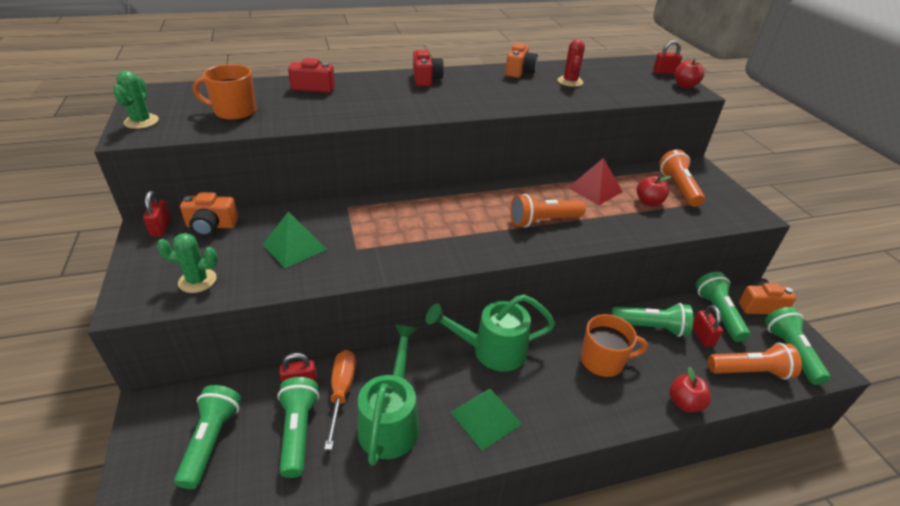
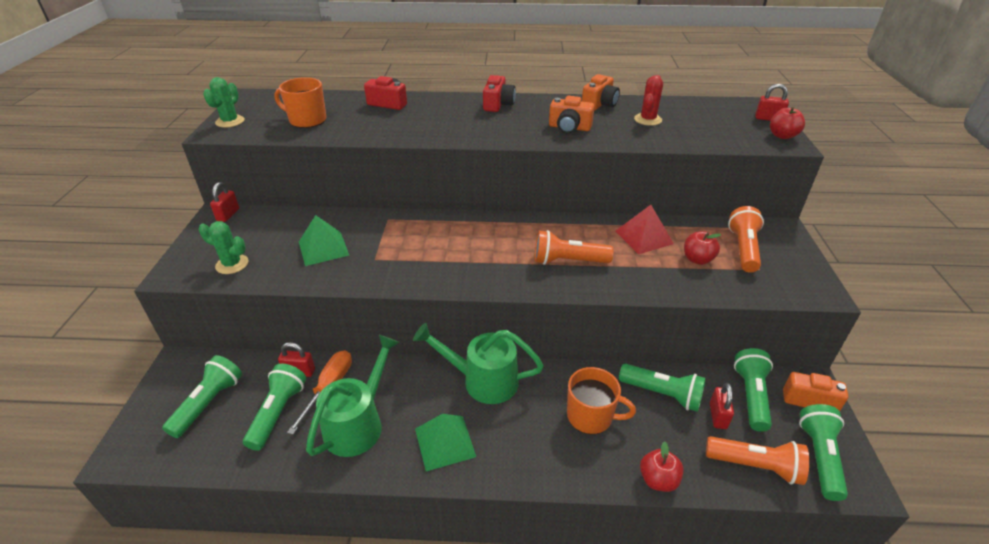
camera: 20 degrees right, 0 degrees up
orange camera [180,192,238,236] -> orange camera moved to [549,96,595,134]

